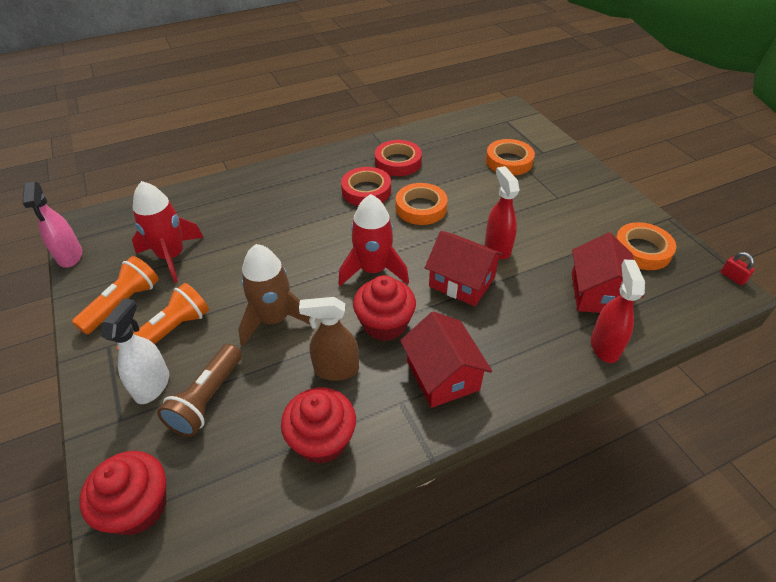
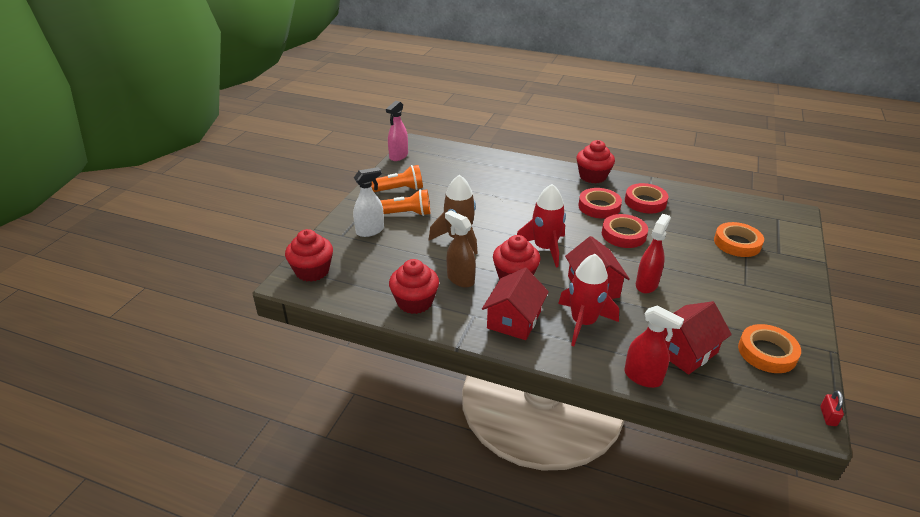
camera: 45 degrees right, 10 degrees down
red rocket [132,181,204,283] -> red rocket moved to [558,254,619,346]
brown flashlight [157,344,242,437] -> none
orange tape [396,183,447,225] -> red tape [602,214,648,248]
red spray bottle [591,260,645,363] -> red spray bottle turned 75 degrees clockwise [624,306,684,388]
none -> red cupcake [577,140,615,184]

